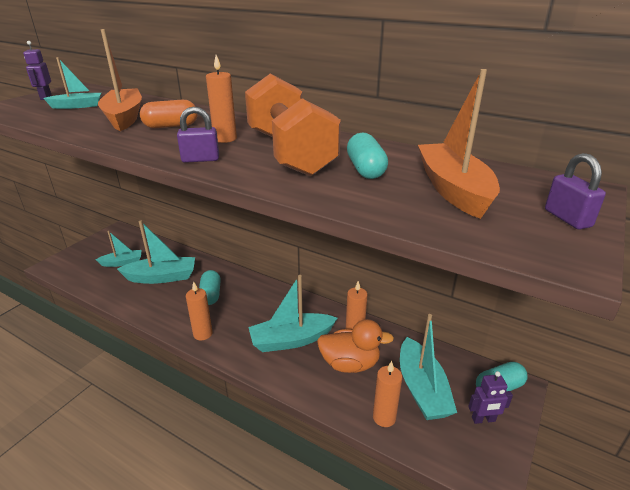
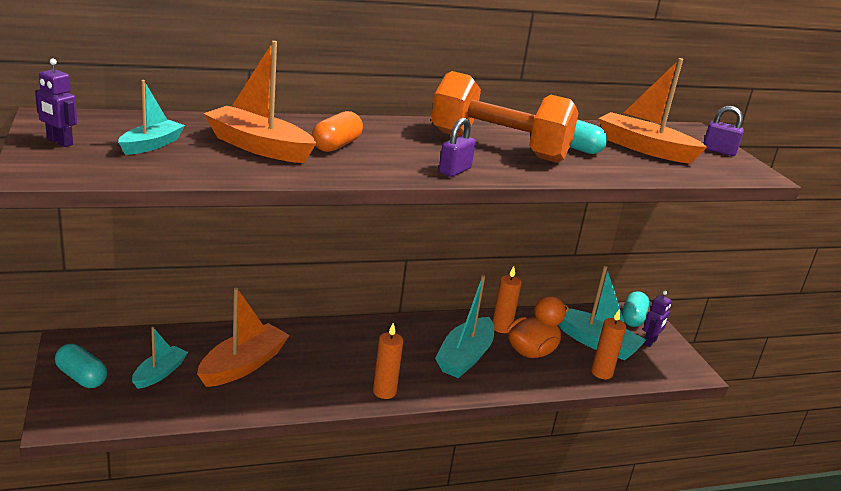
camera: 50 degrees left, 5 degrees down
turquoise boat [117,220,195,284] -> orange boat [197,288,290,387]
turquoise capsule [199,270,221,305] -> turquoise capsule moved to [55,344,107,388]
orange candle [206,55,237,143] -> none

